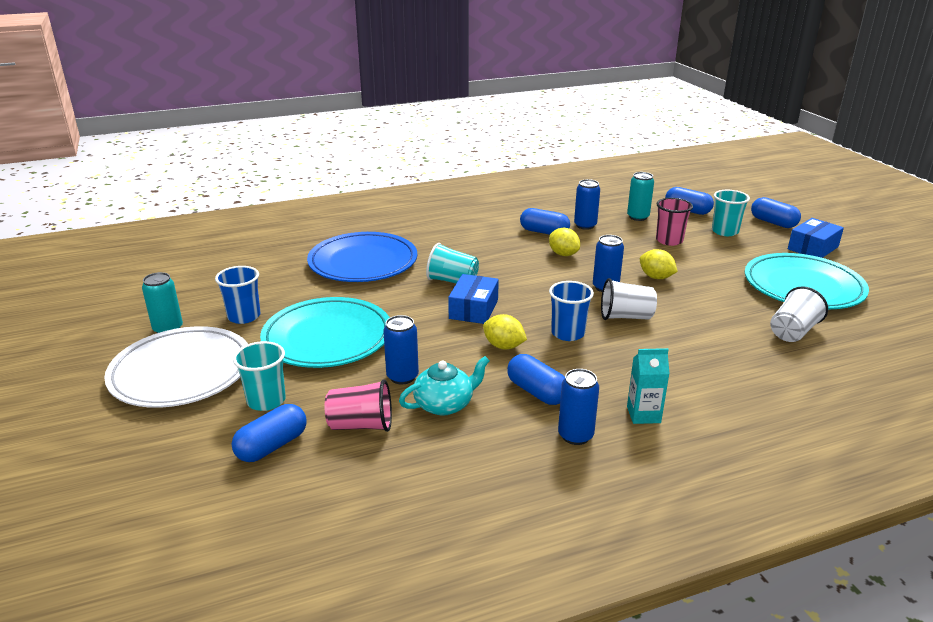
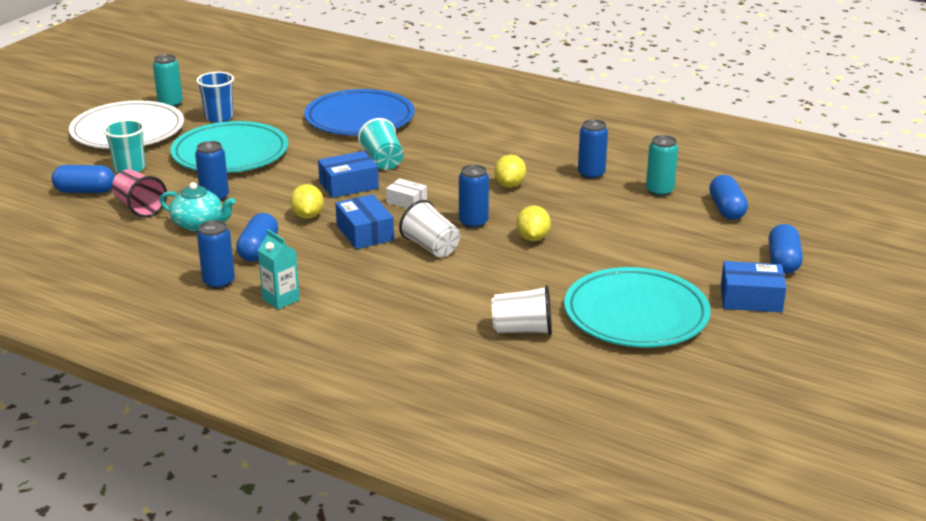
camera: 50 degrees right, 0 degrees up
blue capsule [520,208,570,235] -> none
blue cup [549,281,594,341] -> blue box [335,194,394,249]
pink cup [656,198,693,246] -> none
turquoise cup [712,190,750,236] -> none
none -> white box [386,178,427,208]

